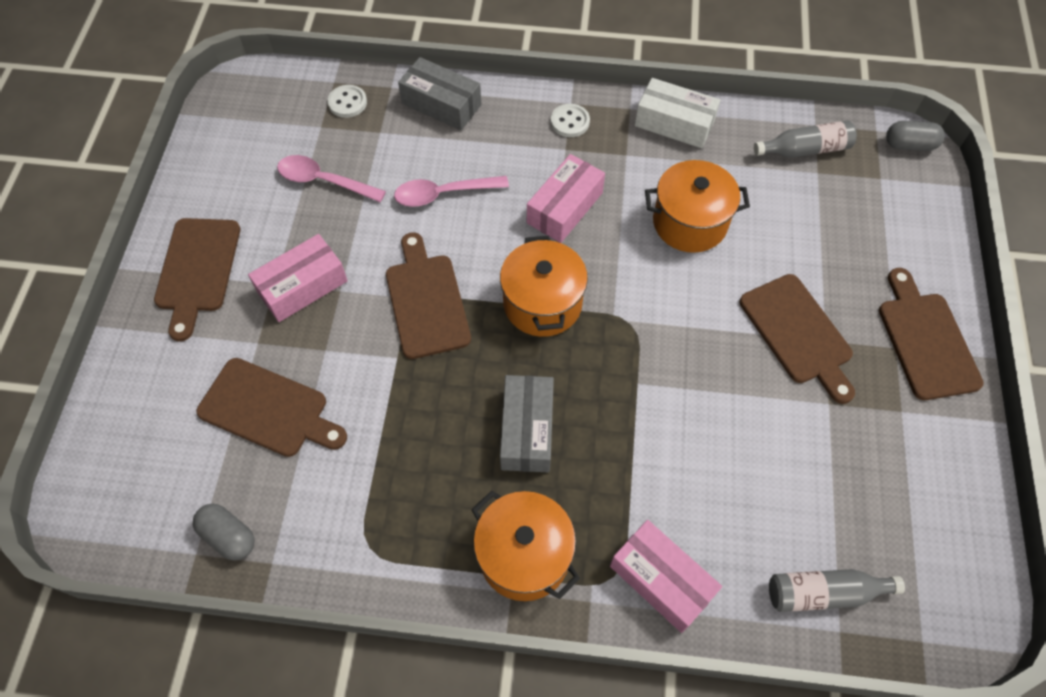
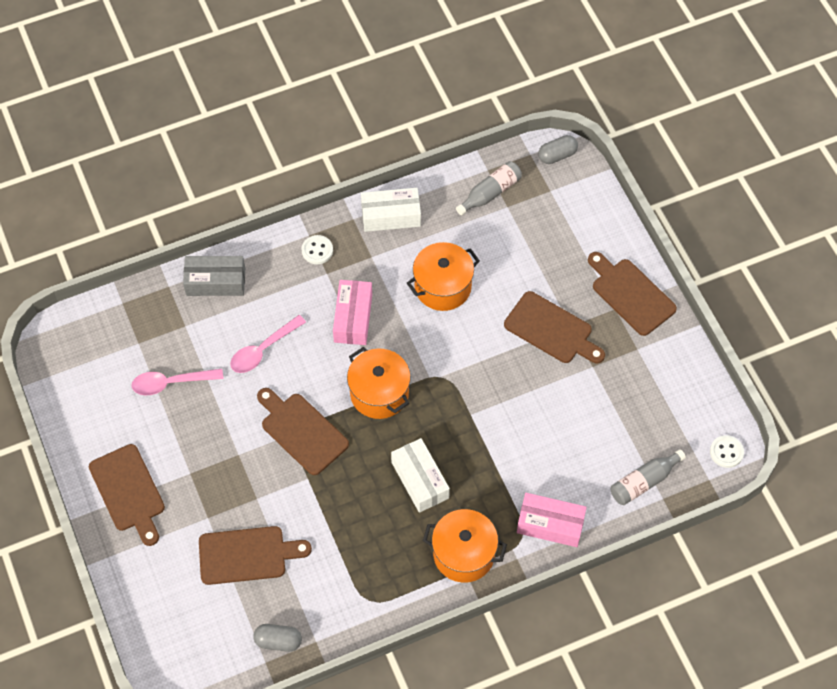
camera: 30 degrees left, 0 degrees up
pink box [248,234,348,322] -> none
white button [327,85,367,118] -> white button moved to [710,435,744,468]
grey box [500,375,554,472] -> white box [391,438,450,513]

